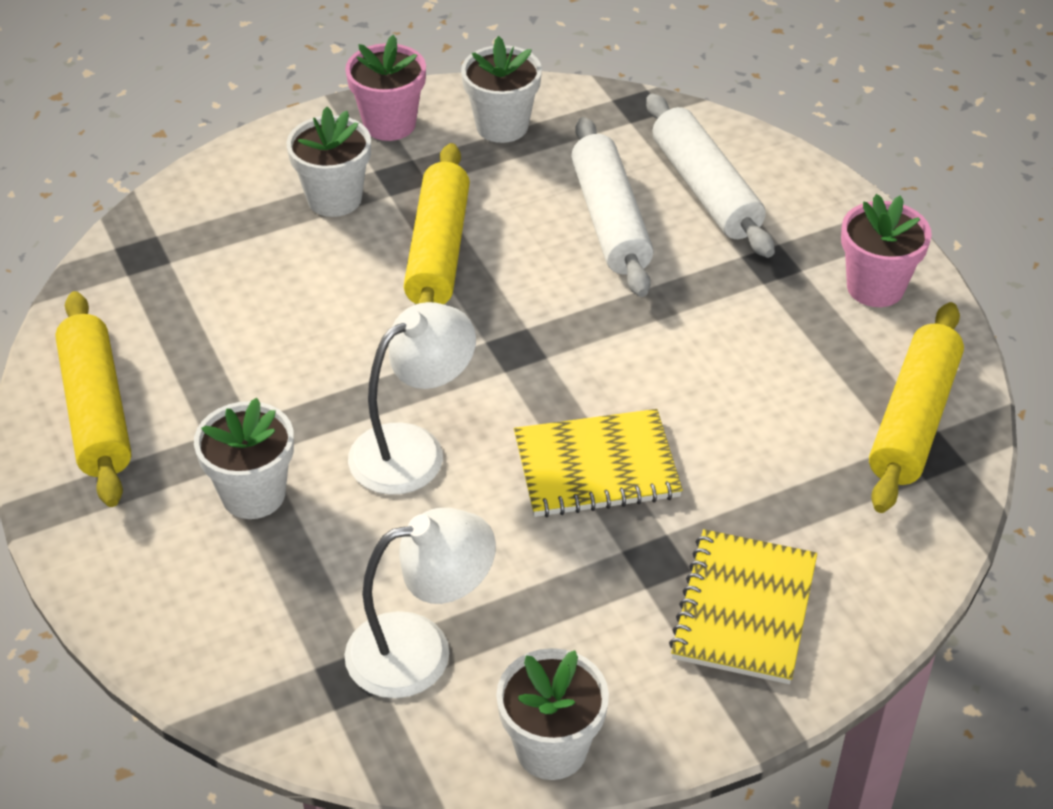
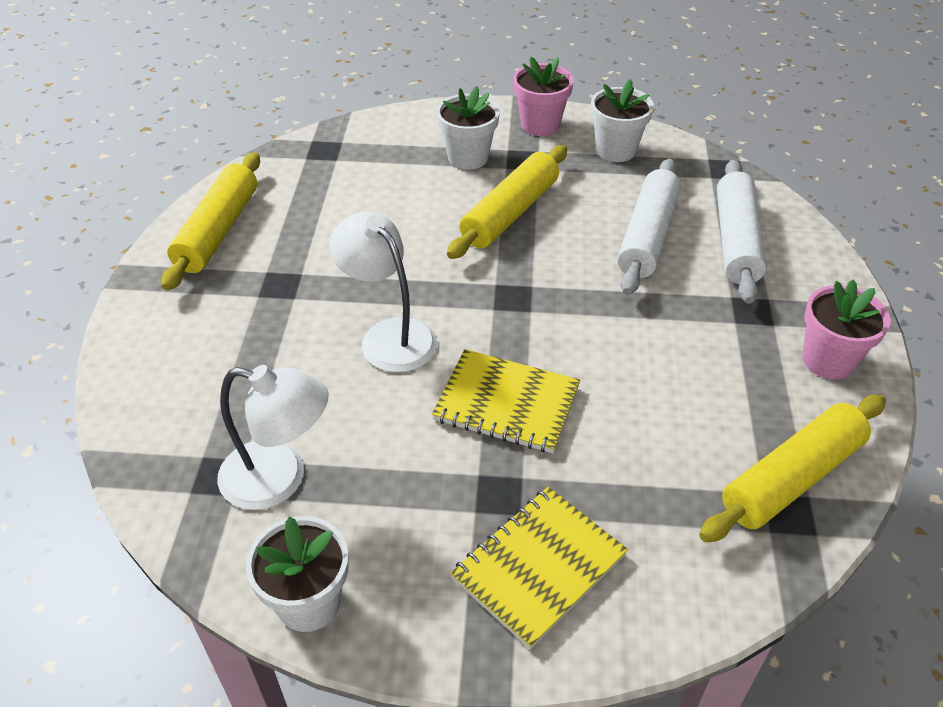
camera: 30 degrees right, 0 degrees up
white flower pot [194,398,294,519] -> none
white lamp [348,302,476,495] -> white lamp turned 120 degrees counterclockwise [330,211,437,373]

